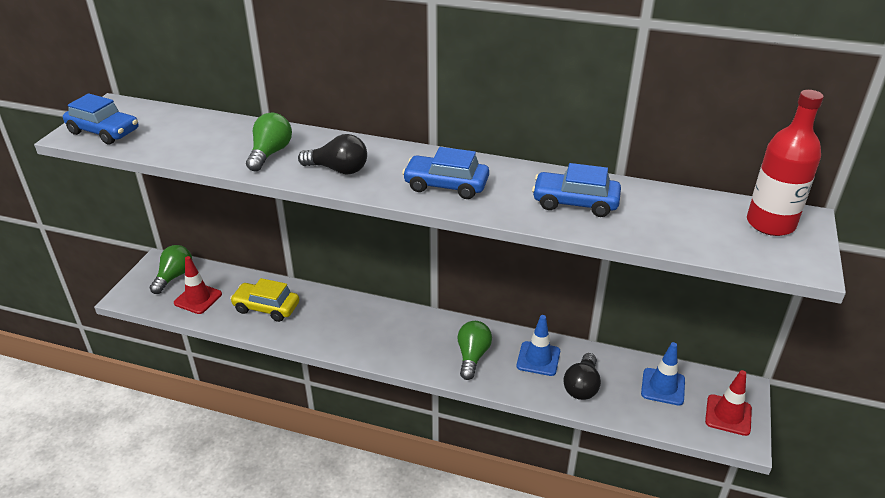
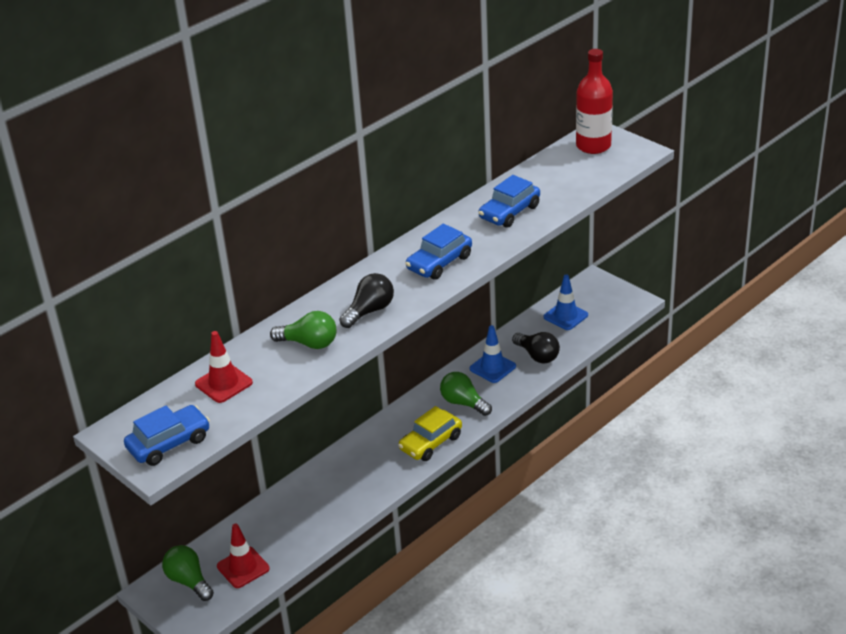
camera: 60 degrees left, 0 degrees up
yellow car [230,278,299,322] -> yellow car moved to [398,406,462,461]
green light bulb [246,112,292,171] -> green light bulb turned 150 degrees clockwise [270,311,336,349]
red traffic cone [705,370,752,436] -> red traffic cone moved to [195,331,253,403]

